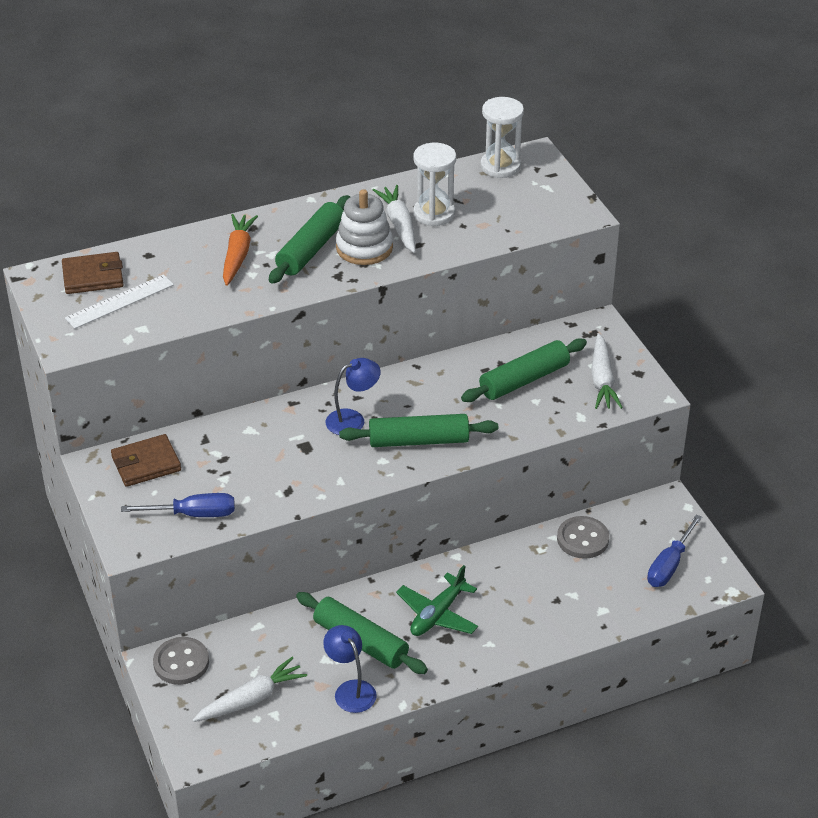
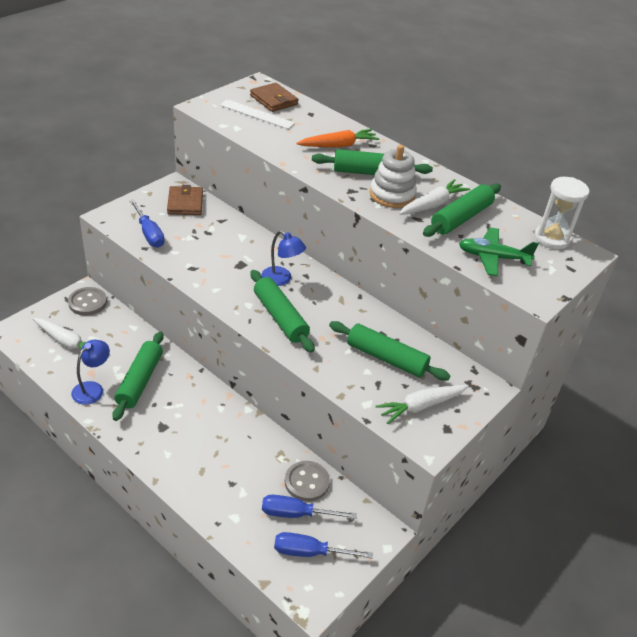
camera: 60 degrees right, 0 degrees up
brown wallet [111,434,181,487] -> brown wallet turned 45 degrees clockwise [167,185,203,215]
green plane [396,565,478,636] -> green plane moved to [459,227,539,276]
white hourglass [413,143,456,226] -> green rolling pin [423,183,501,237]
none -> blue screwdriver [262,495,357,519]

